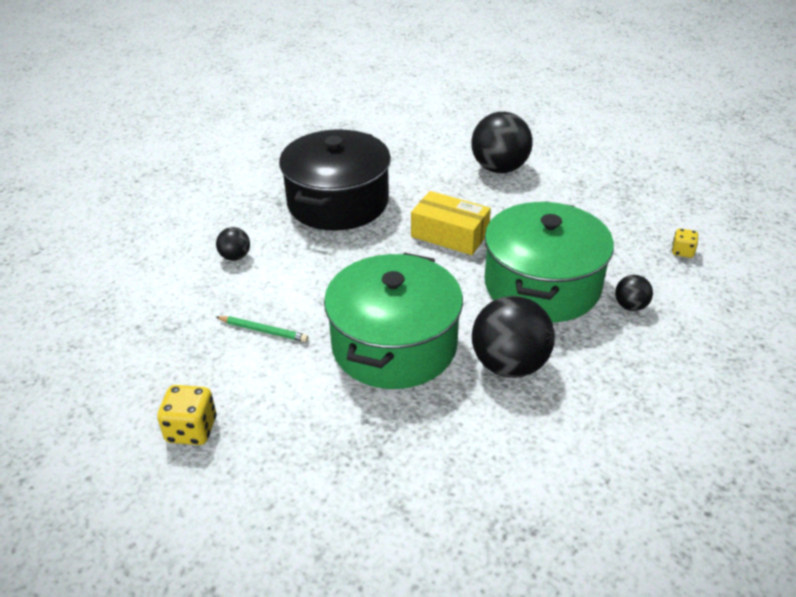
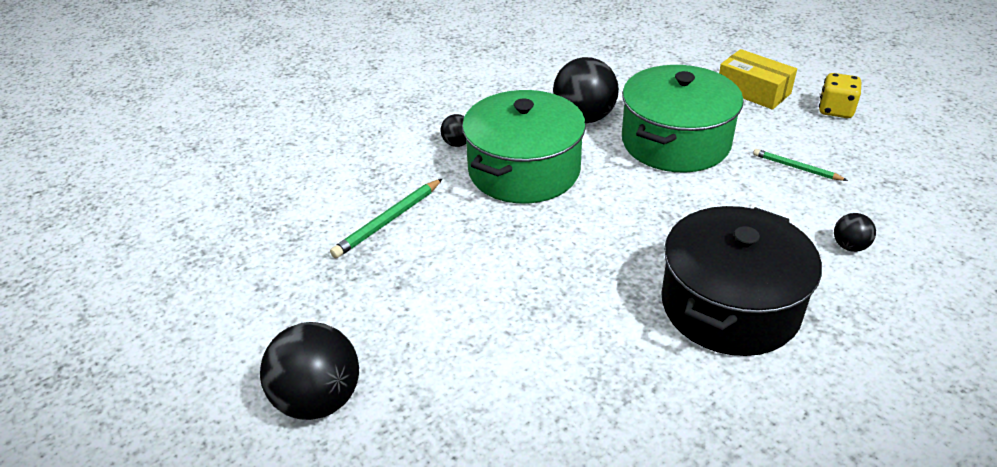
camera: 165 degrees left, 0 degrees up
yellow box [411,191,491,255] -> yellow box moved to [719,49,797,110]
black ball [471,112,532,173] -> black ball moved to [260,322,359,420]
yellow dice [672,228,698,258] -> none
none -> green pencil [330,179,442,258]

